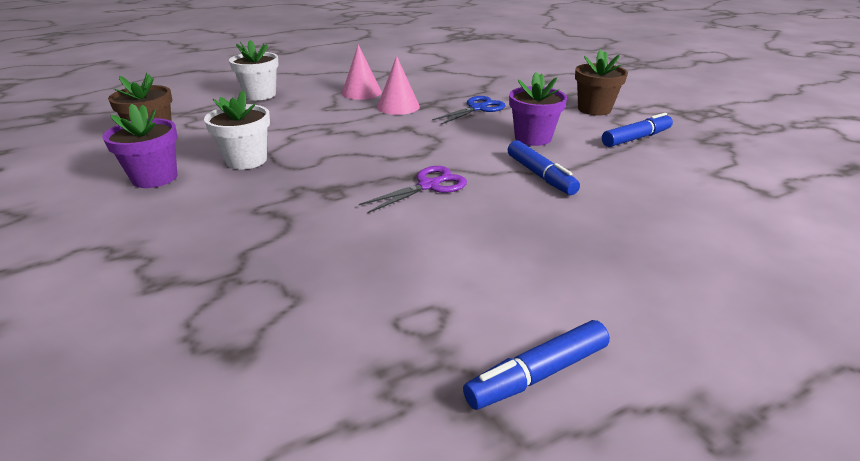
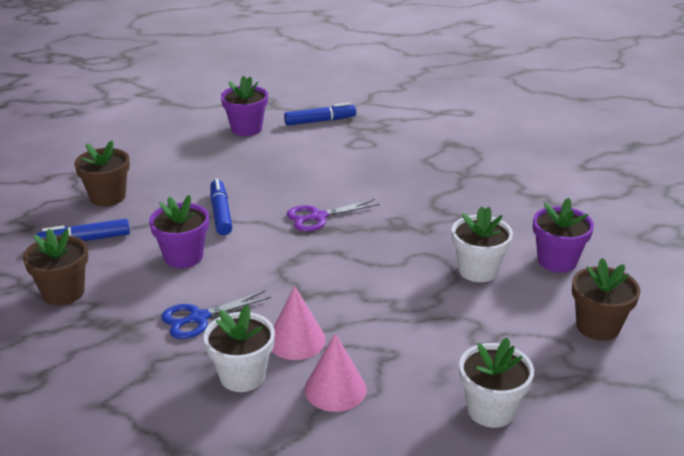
camera: 165 degrees left, 0 degrees up
none -> brown flower pot [74,140,130,207]
none -> white flower pot [204,305,275,392]
none -> purple flower pot [221,76,268,136]

